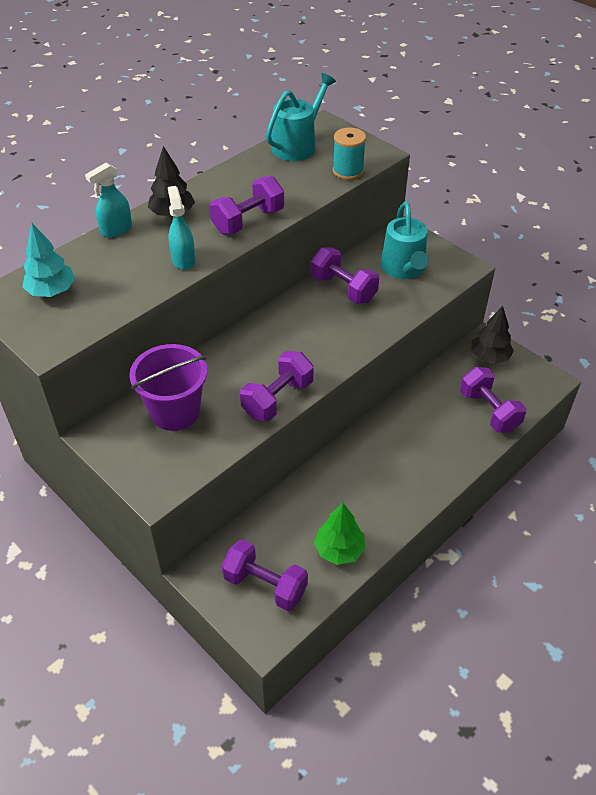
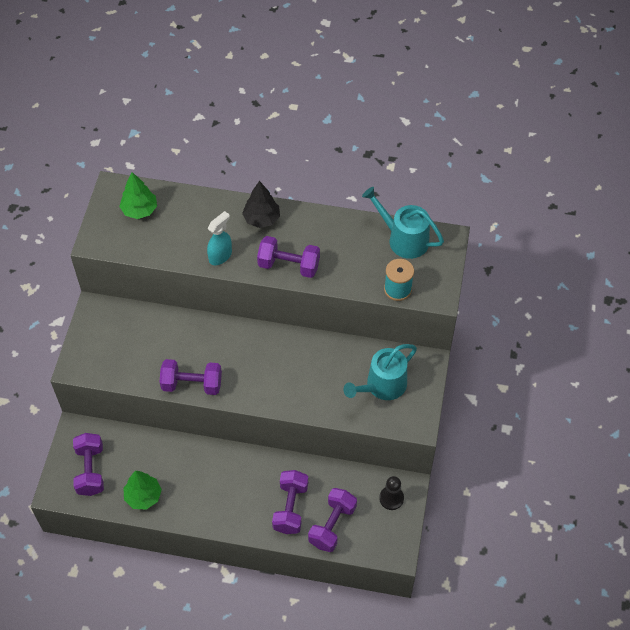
camera: 55 degrees right, 10 degrees up
turquoise tree [22,222,75,297] -> green tree [119,172,157,219]
turquoise spray bottle [85,163,132,238] -> none
purple bucket [129,344,208,431] -> none
turquoise watering can [266,73,336,161] -> turquoise watering can turned 150 degrees counterclockwise [362,187,444,259]
purple dumbbell [311,247,379,304] -> purple dumbbell moved to [272,470,308,534]
black tree [471,306,514,364] -> black pawn [379,476,404,510]

